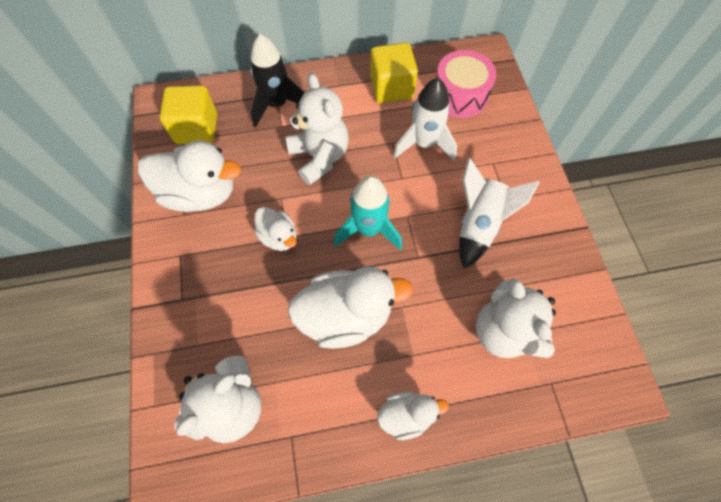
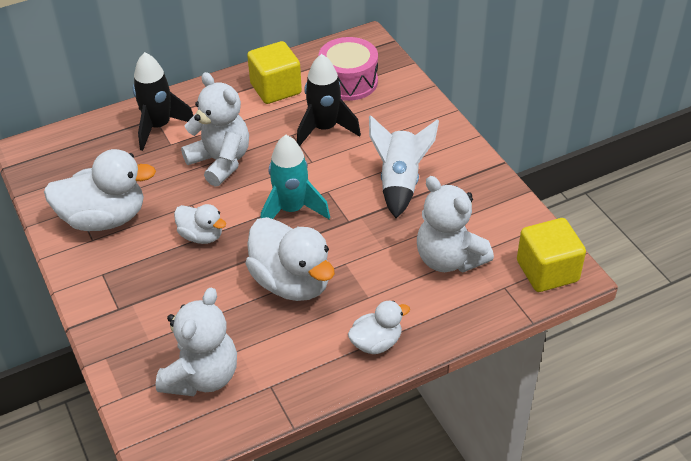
camera: 15 degrees left, 20 degrees down
yellow cube [160,85,217,144] -> yellow cube moved to [517,218,586,292]
white duck [287,267,413,349] -> white duck turned 75 degrees clockwise [245,217,335,301]
white rocket [393,78,457,161] -> black rocket [297,54,361,146]

